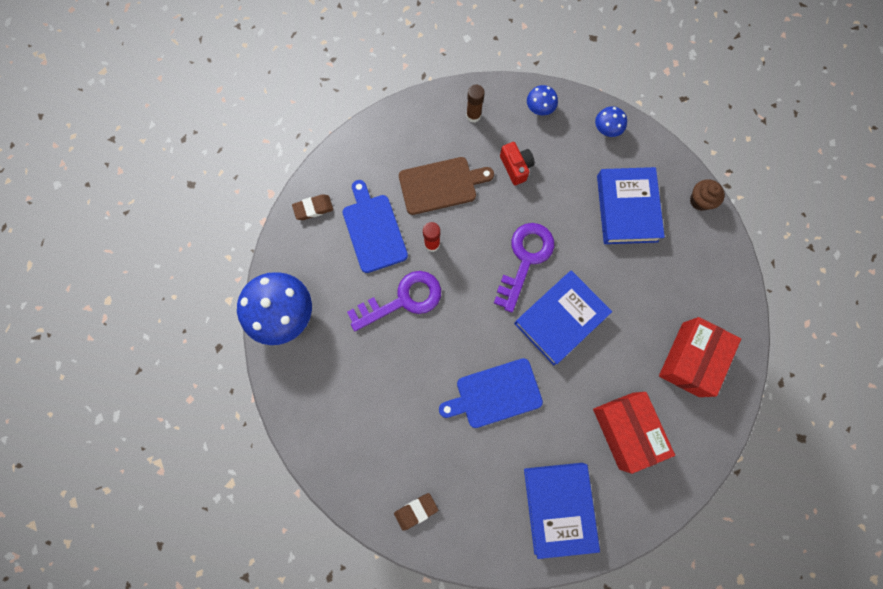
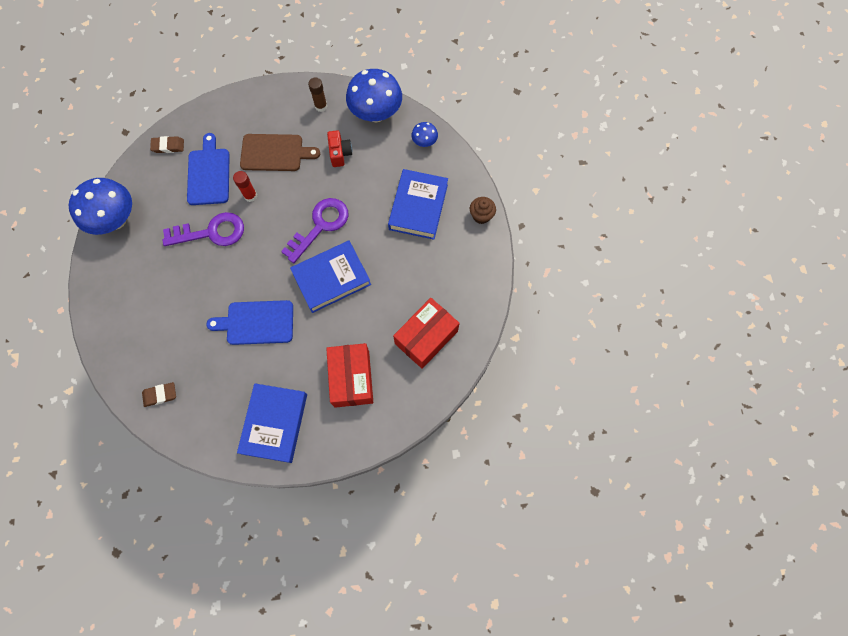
camera: 15 degrees right, 5 degrees down
blue mushroom [527,85,558,115] -> blue mushroom [346,69,402,122], size x2.10

